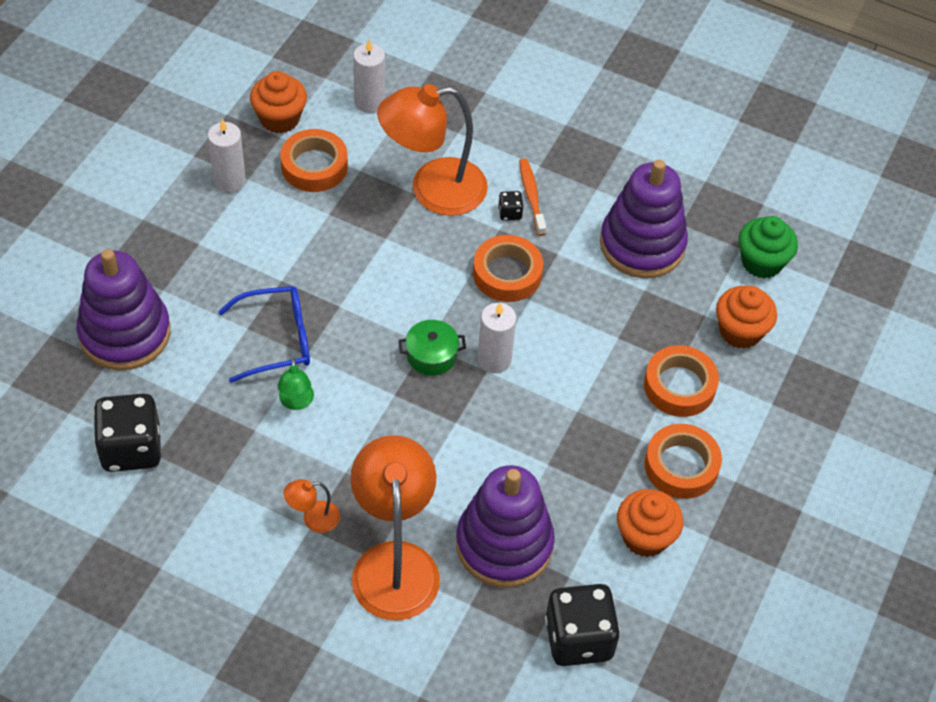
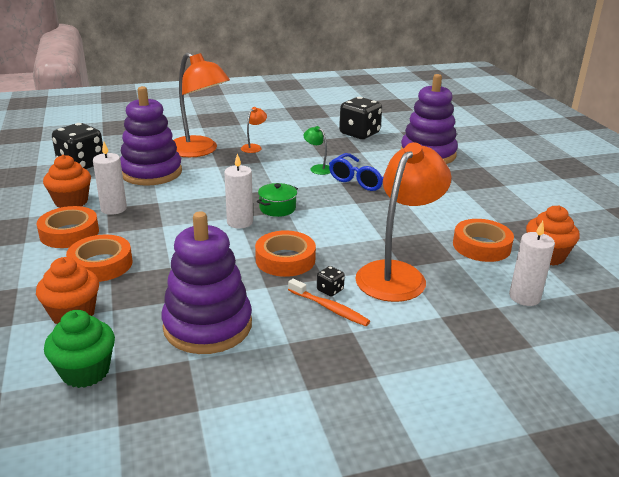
camera: 140 degrees right, 25 degrees down
white candle [208,118,246,192] -> white candle moved to [93,142,127,215]

